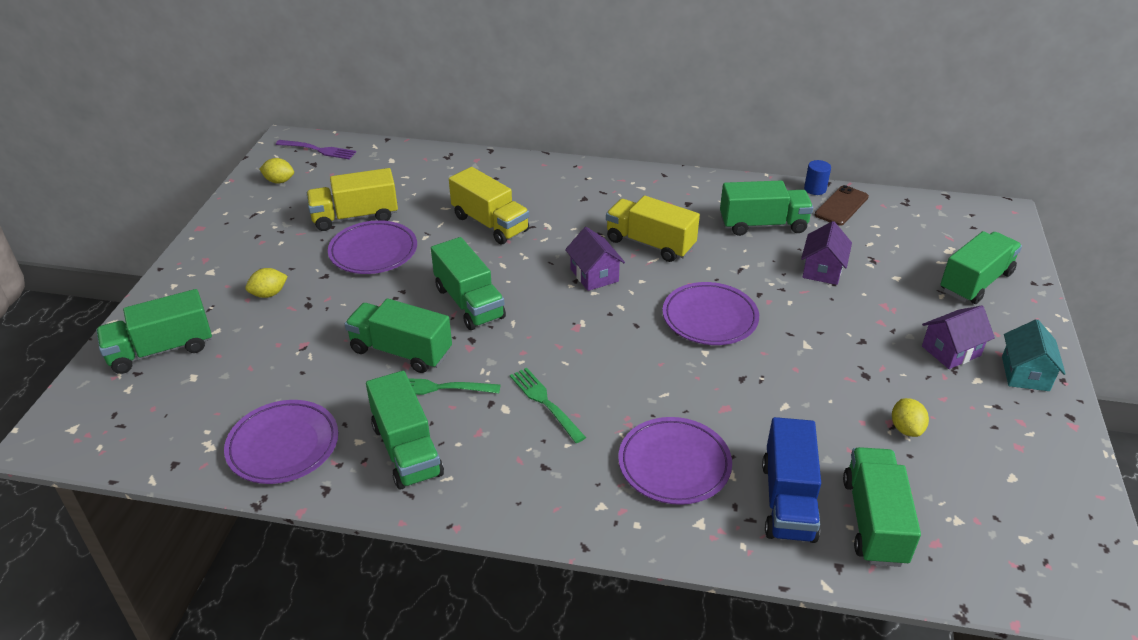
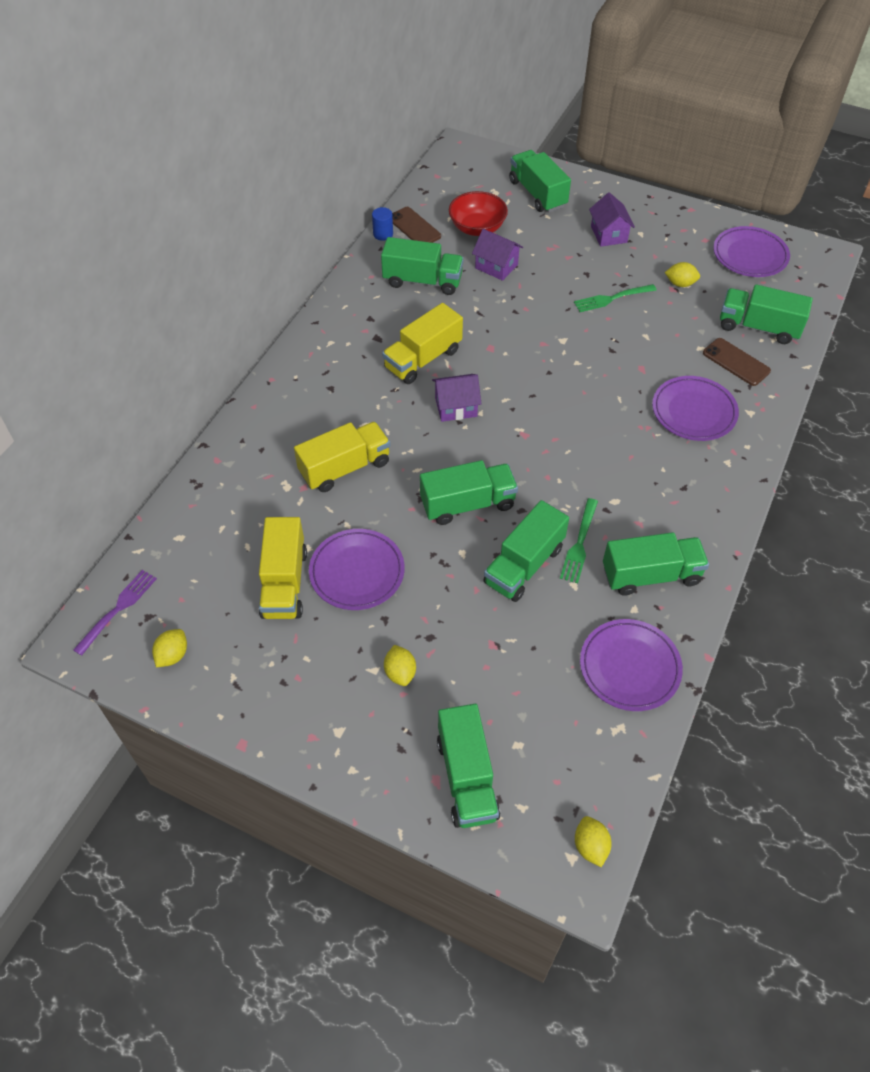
camera: 75 degrees left, 15 degrees up
green fork [510,368,586,443] -> green fork moved to [574,284,656,312]
purple plate [662,282,759,345] -> purple plate moved to [713,226,790,277]
green truck [720,180,813,236] -> green truck turned 90 degrees clockwise [381,237,464,295]
blue truck [762,417,821,543] -> brown phone [703,338,771,386]
turquoise house [1002,319,1066,391] -> none
none -> red bowl [449,191,508,236]
none -> yellow lemon [575,816,612,867]

